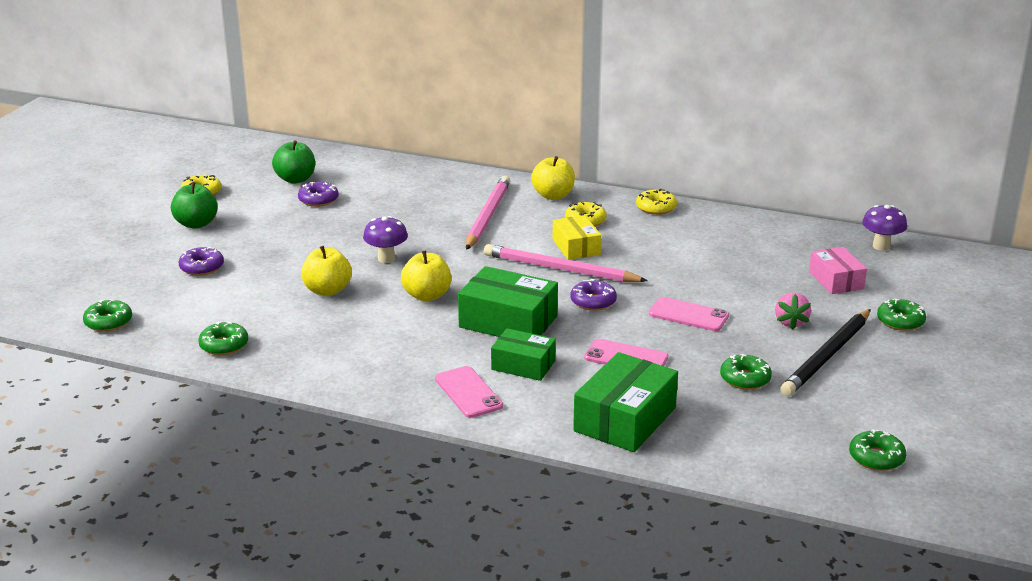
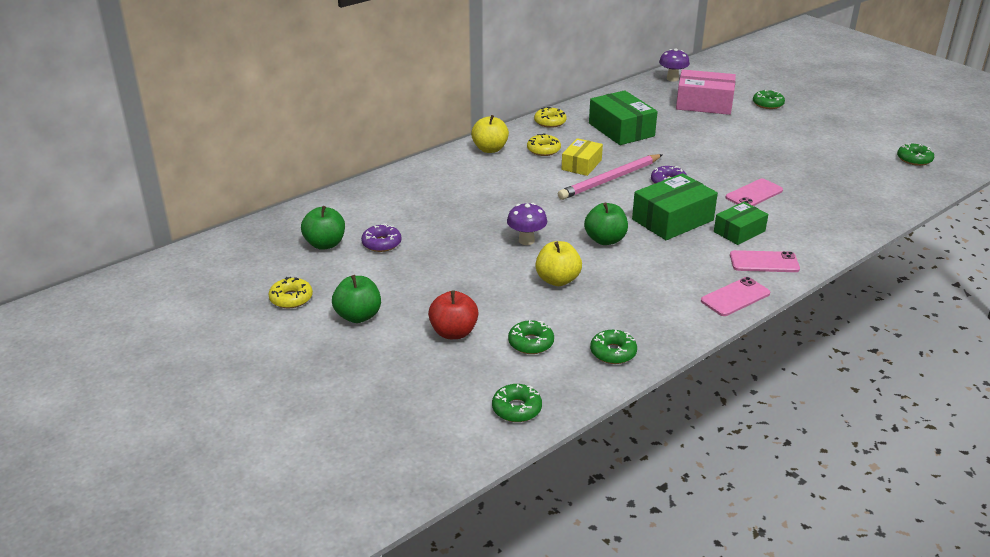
camera: 60 degrees left, 5 degrees up
purple donut [179,247,224,276] -> red apple [428,291,479,339]
yellow apple [401,250,451,301] -> green apple [584,202,628,245]
pink pencil [466,176,510,250] -> none
yellow box [553,215,601,260] -> yellow box turned 75 degrees counterclockwise [562,138,603,176]
green box [573,352,678,452] -> green box moved to [589,90,658,145]
pink phone [649,297,729,331] -> pink phone moved to [701,277,770,316]
green donut [720,354,772,390] -> green donut moved to [508,320,554,354]
pink strawberry [775,292,811,330] -> none
black pencil [780,309,871,396] -> none
pink box [809,247,867,294] -> pink box [676,69,736,115], size x1.60

